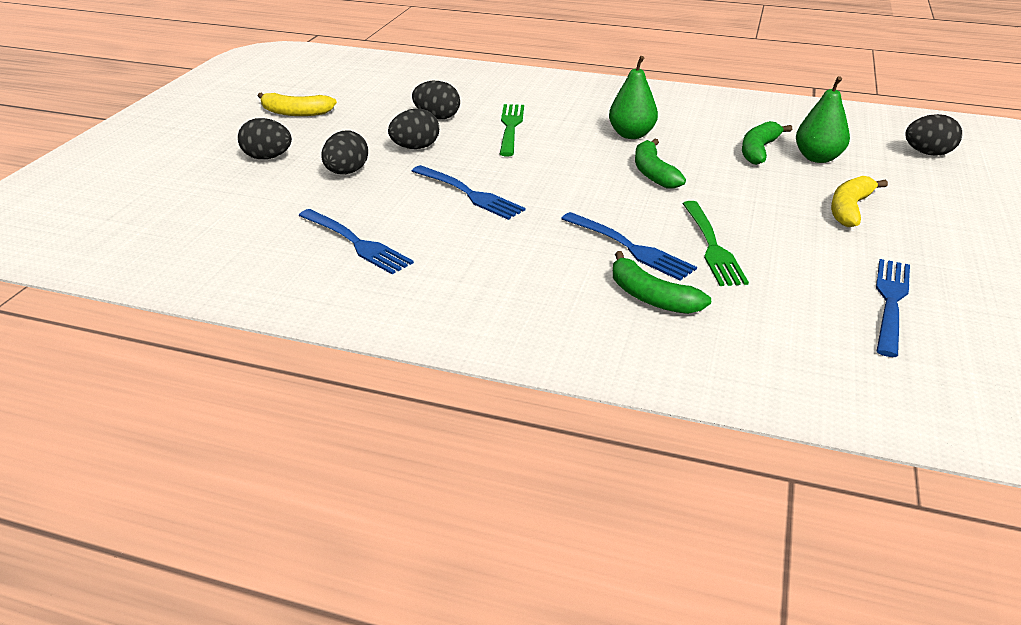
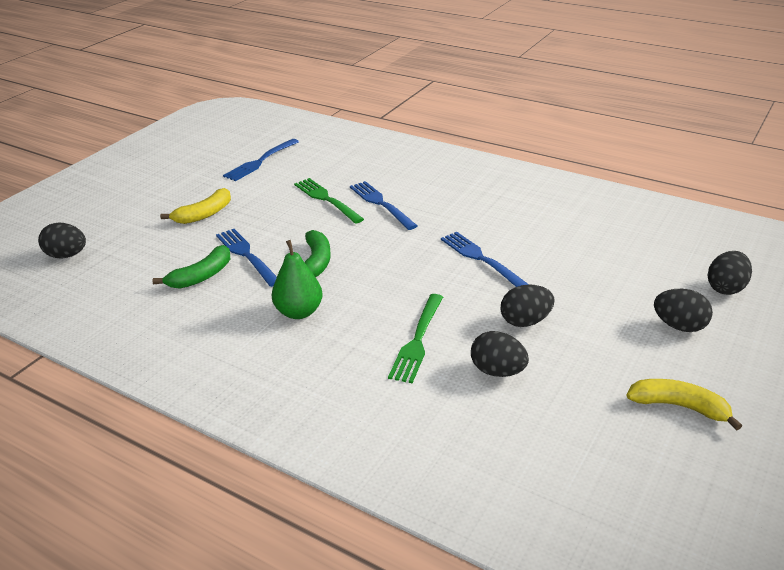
camera: 165 degrees left, 0 degrees up
blue fork [298,209,414,274] -> blue fork moved to [216,229,277,287]
black egg [321,131,368,174] -> black egg moved to [708,251,752,295]
green banana [613,251,711,314] -> none
green fork [682,201,749,286] -> green fork turned 45 degrees counterclockwise [294,178,364,224]
green pear [796,76,850,163] -> none

